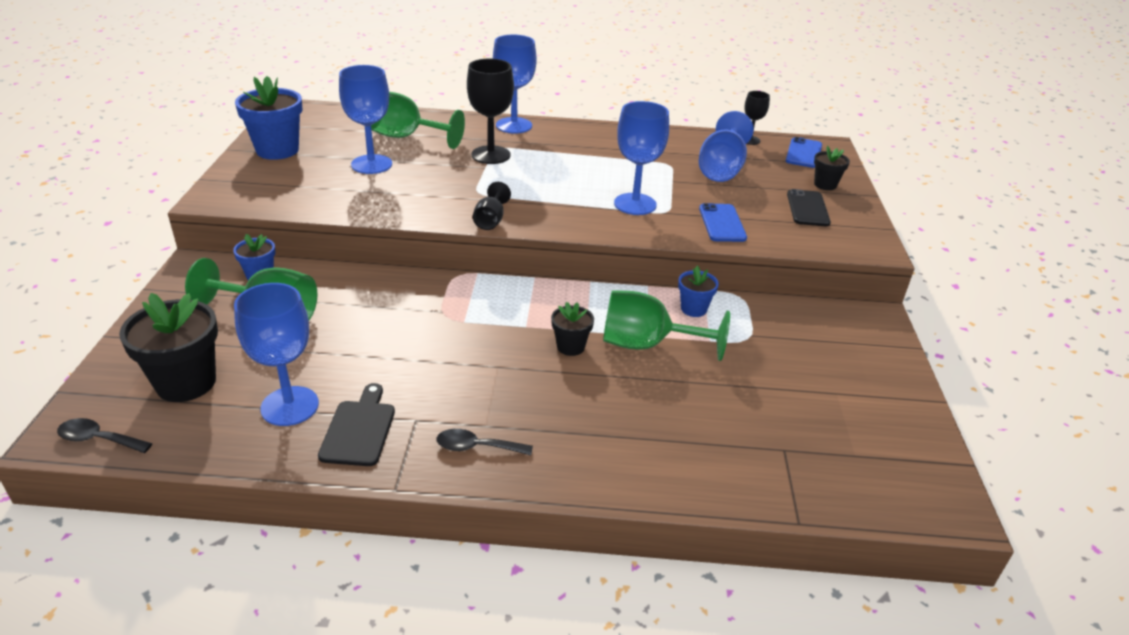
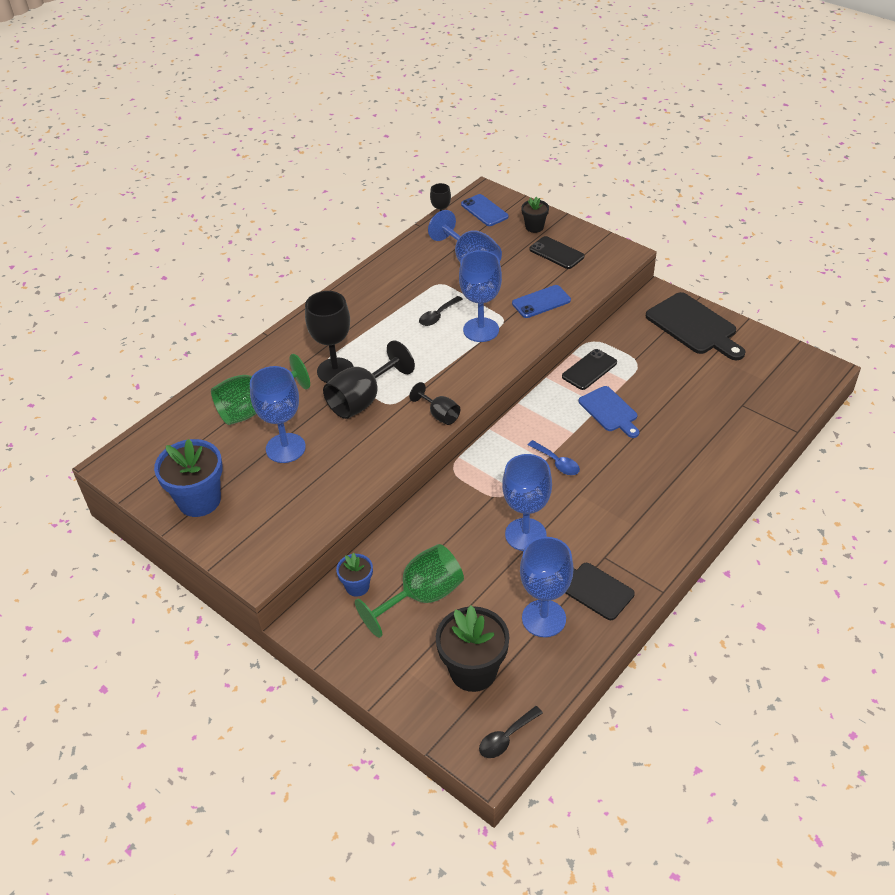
camera: 50 degrees left, 10 degrees up
black spoon [437,429,533,455] -> black spoon moved to [419,296,463,326]
blue goblet [493,35,537,134] -> blue goblet moved to [502,454,552,551]
black flower pot [551,302,594,356] -> none
green goblet [603,290,730,361] -> blue cutting board [578,386,639,438]
blue flower pot [678,266,719,317] -> black phone [562,349,617,390]
blue phone [699,203,747,242] -> blue phone turned 60 degrees counterclockwise [512,285,571,318]
none -> black goblet [323,340,415,419]
none -> blue spoon [528,440,580,475]
none -> black cutting board [646,292,746,360]

